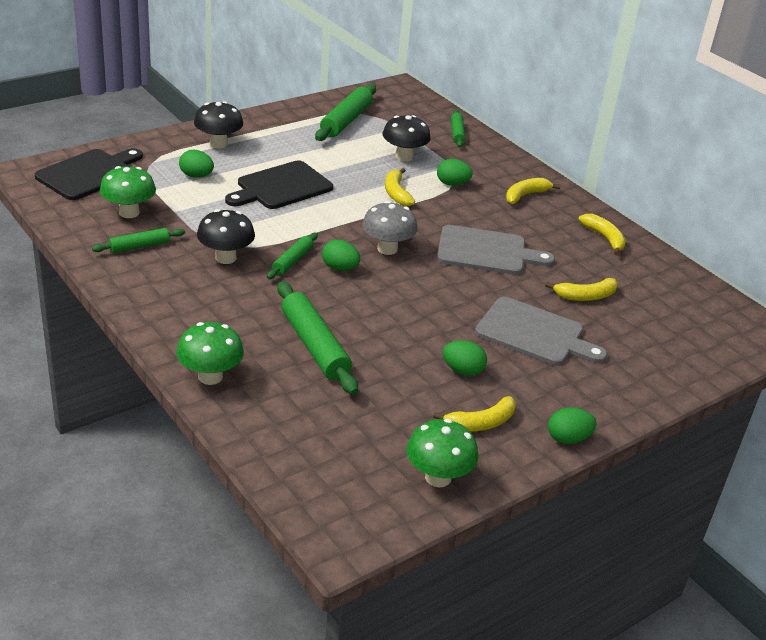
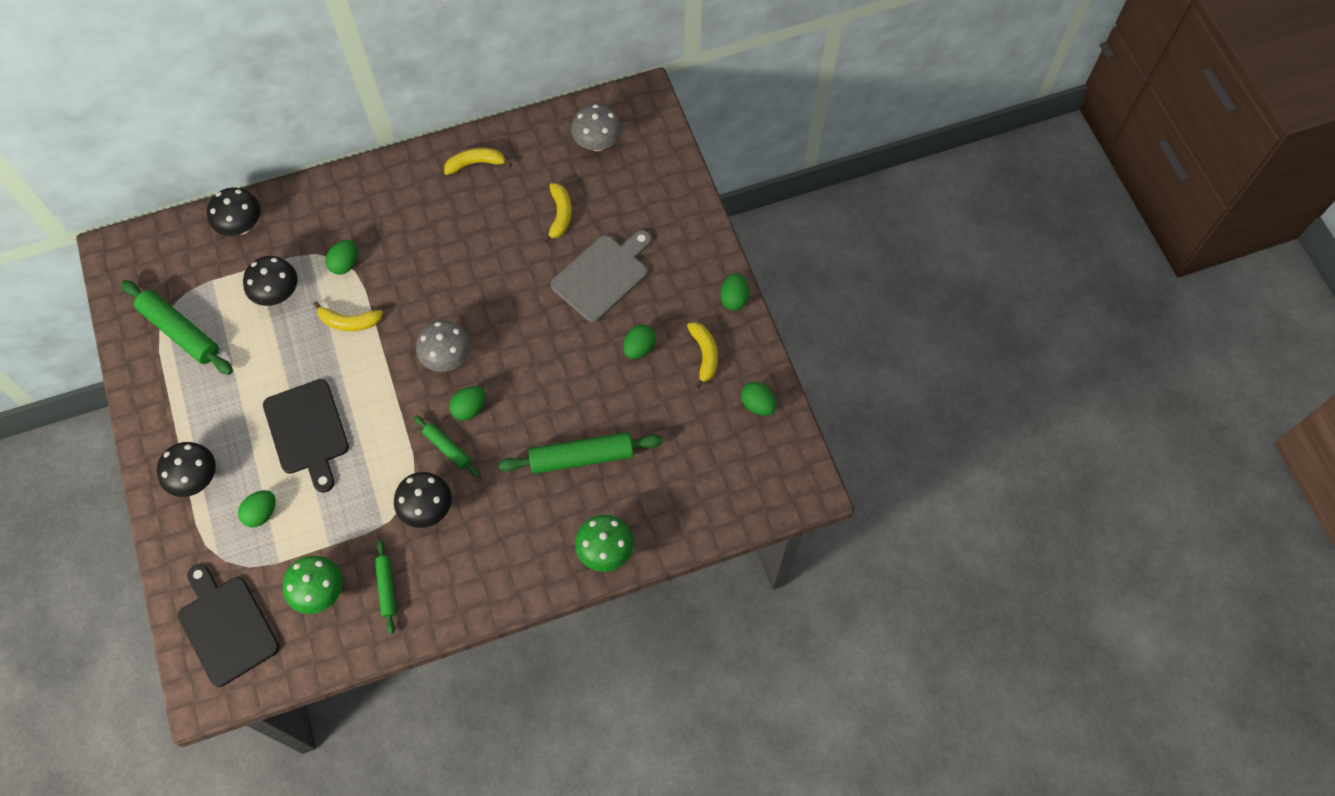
camera: 70 degrees left, 30 degrees up
green mushroom [406,419,478,487] -> green egg [741,382,776,416]
grey cutting board [437,225,555,275] -> none
green rolling pin [451,110,465,147] -> black mushroom [207,187,260,236]
yellow banana [506,178,560,204] -> none
none -> grey mushroom [571,104,622,151]

